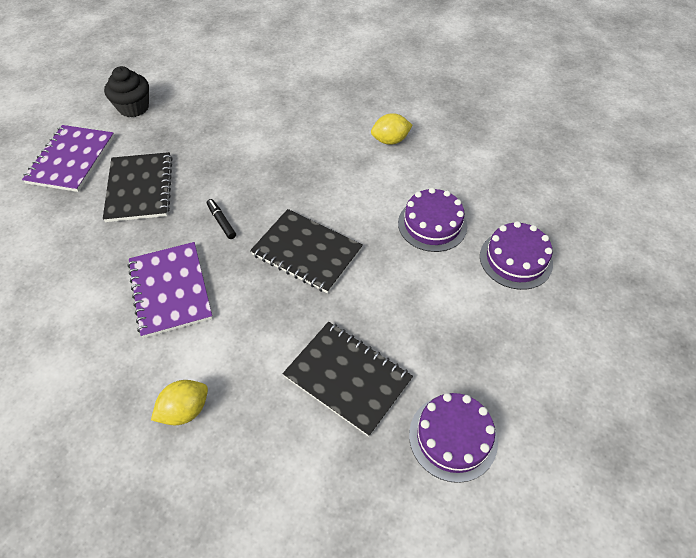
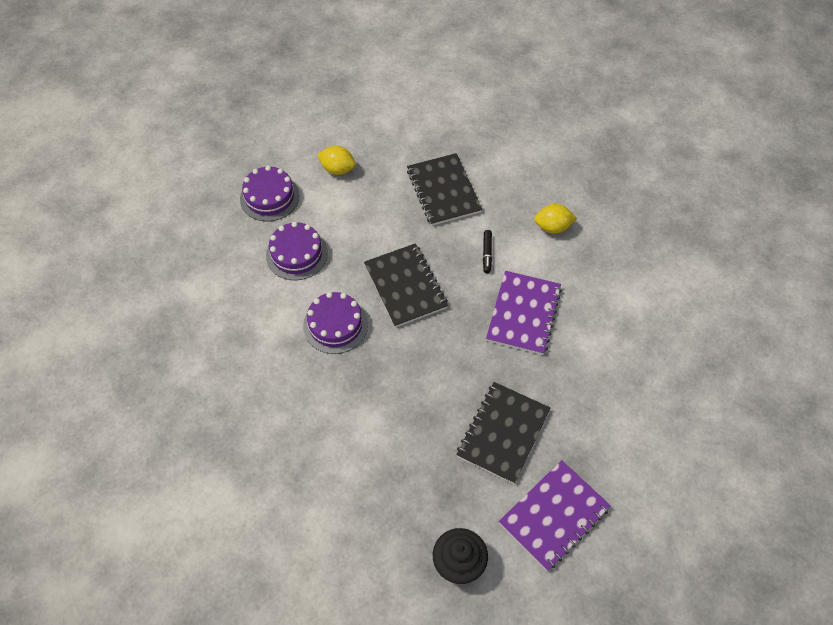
camera: 145 degrees left, 5 degrees up
black marker [207,199,236,239] -> black marker moved to [483,230,492,273]
yellow lemon [371,113,413,145] -> yellow lemon moved to [318,146,356,175]
purple cake [409,393,498,483] -> purple cake moved to [303,292,368,354]

